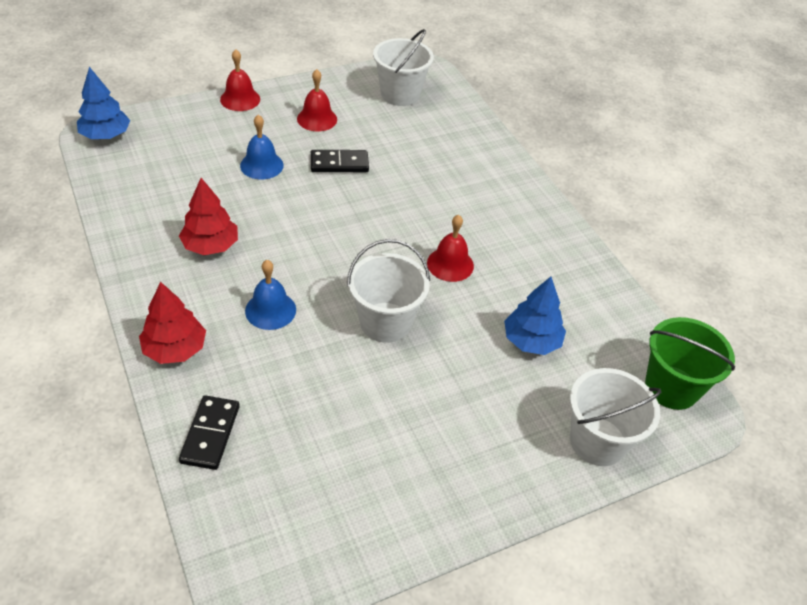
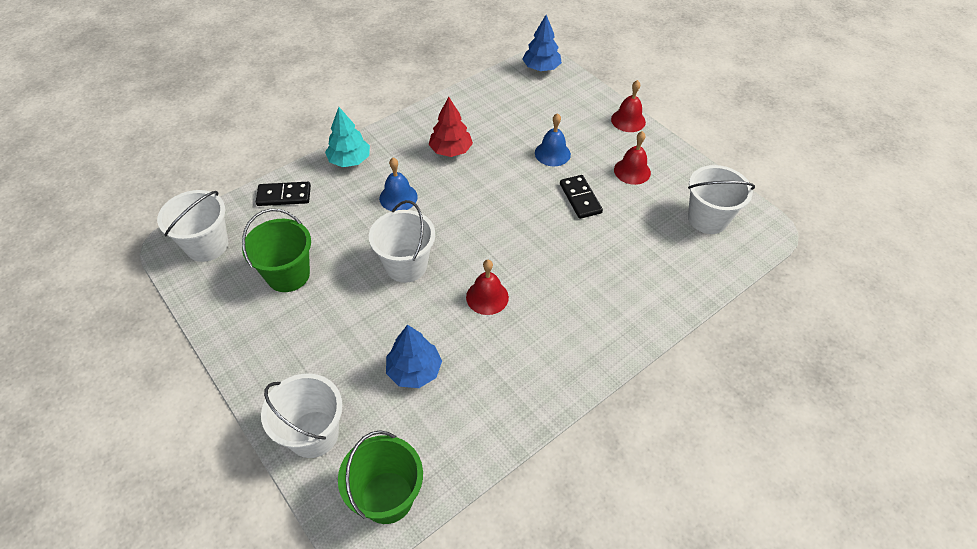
camera: 80 degrees right, 5 degrees up
red tree [139,282,206,364] -> turquoise tree [325,107,370,167]
none -> white bucket [157,190,228,262]
none -> green bucket [242,209,311,292]

